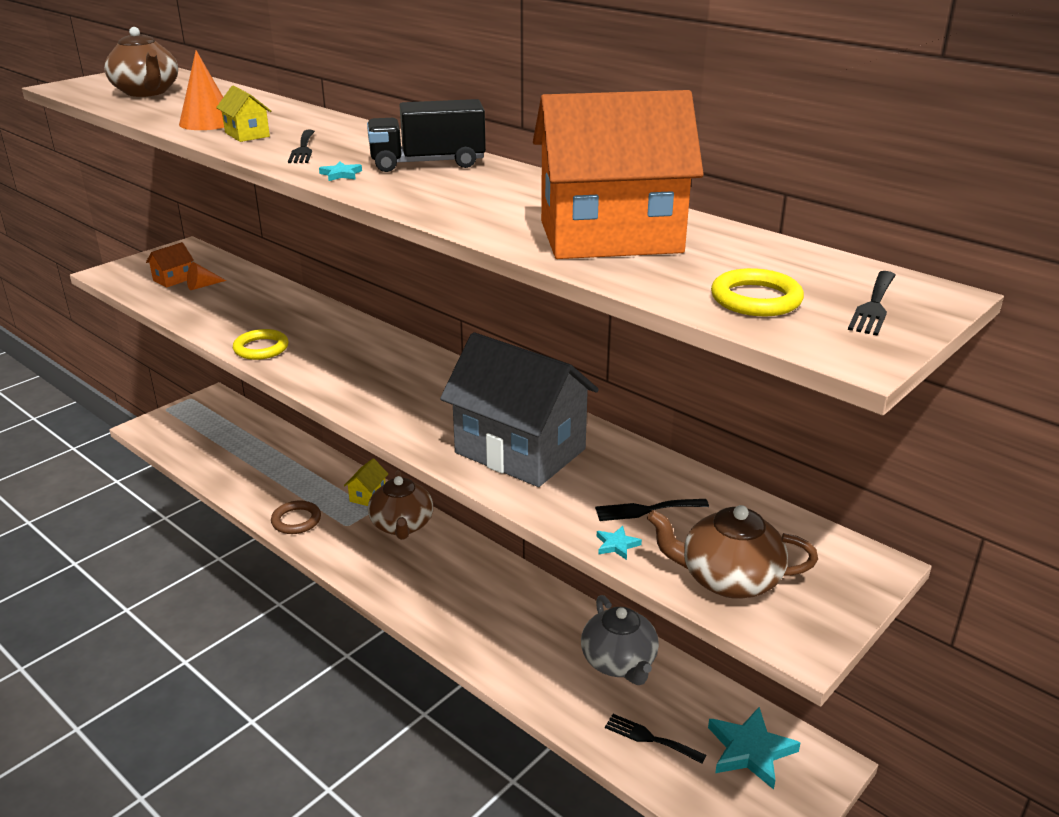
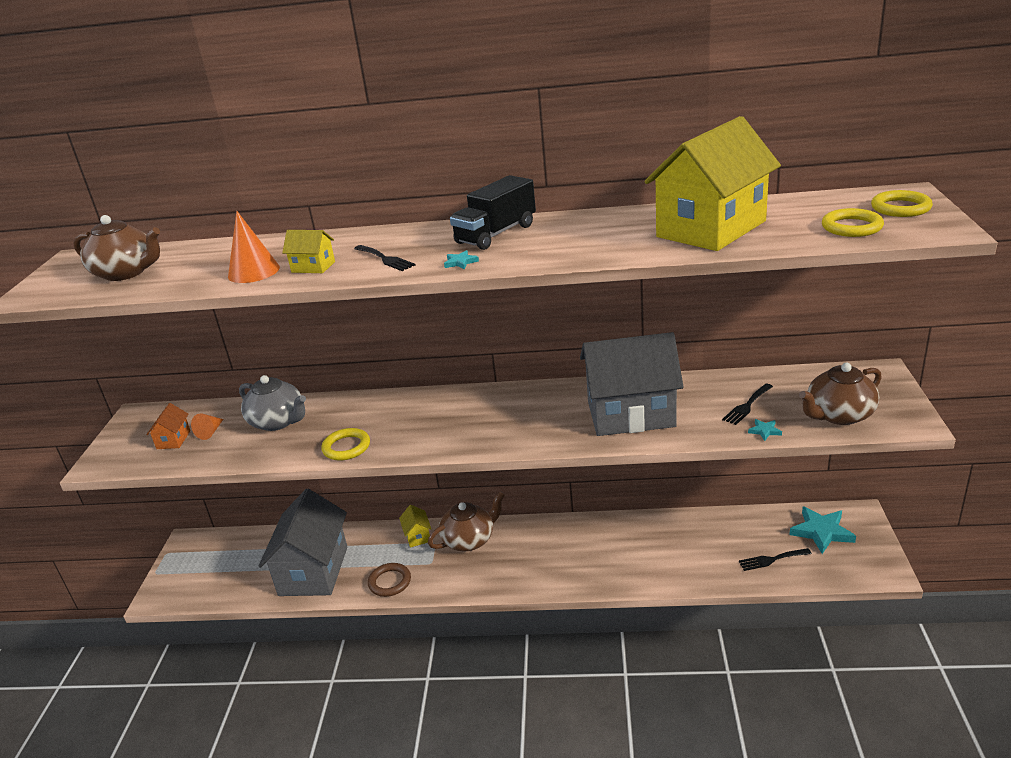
camera: 35 degrees left, 0 degrees up
brown teapot [368,470,433,540] -> brown teapot turned 75 degrees counterclockwise [428,491,505,552]
orange house [533,90,704,259] -> yellow house [644,116,781,251]
grey teapot [581,595,659,685] -> grey teapot moved to [239,375,306,431]
black fork [848,271,896,336] -> yellow ring [871,190,933,217]
none -> grey house [258,489,347,596]

